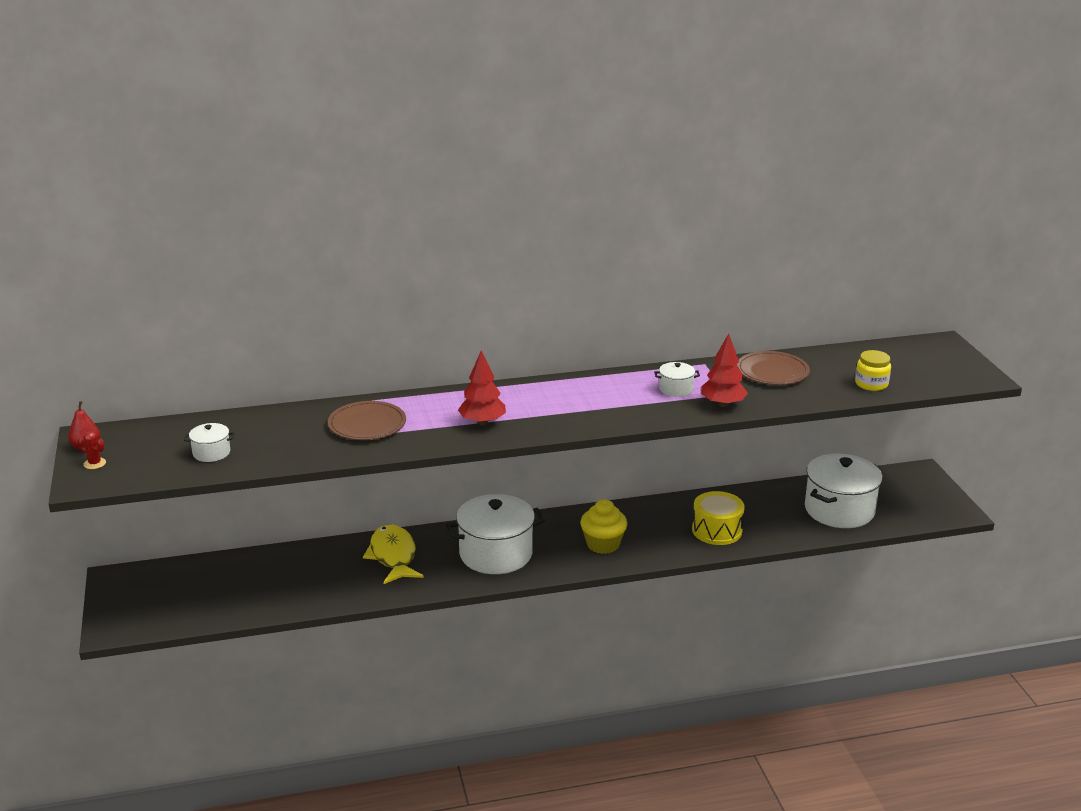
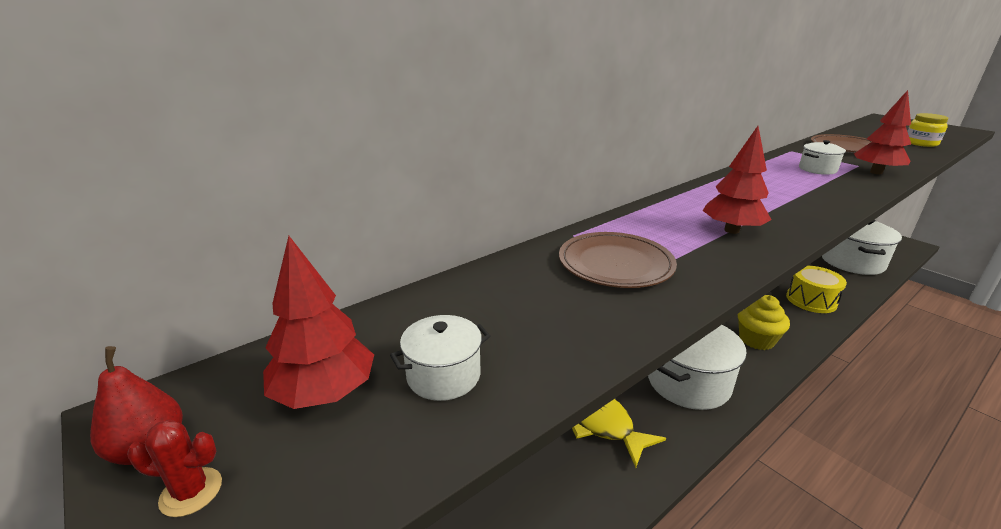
camera: 25 degrees left, 0 degrees up
none -> red tree [263,236,374,409]

